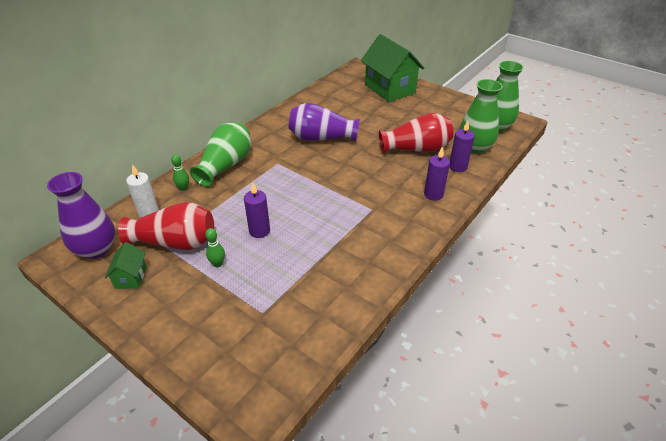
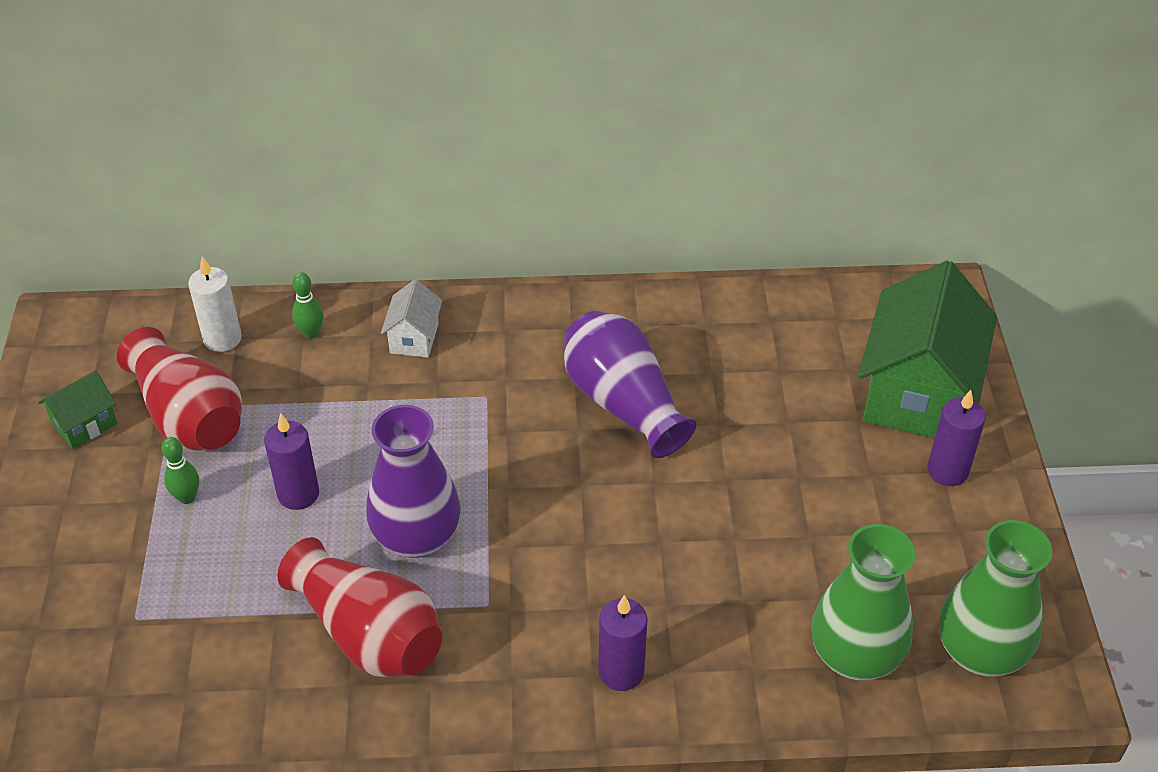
camera: 50 degrees right, 5 degrees up
purple vase [47,172,115,259] -> purple vase moved to [366,405,461,558]
green vase [190,122,251,187] -> white house [381,279,443,357]
red vase [379,113,453,154] -> red vase moved to [277,537,442,677]
purple candle [449,121,475,172] -> purple candle moved to [927,390,986,486]

